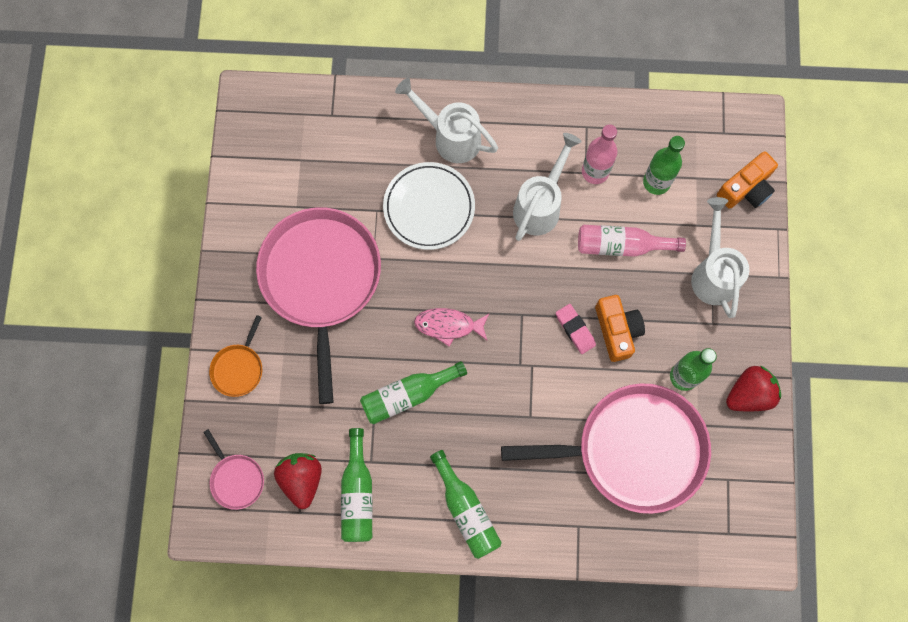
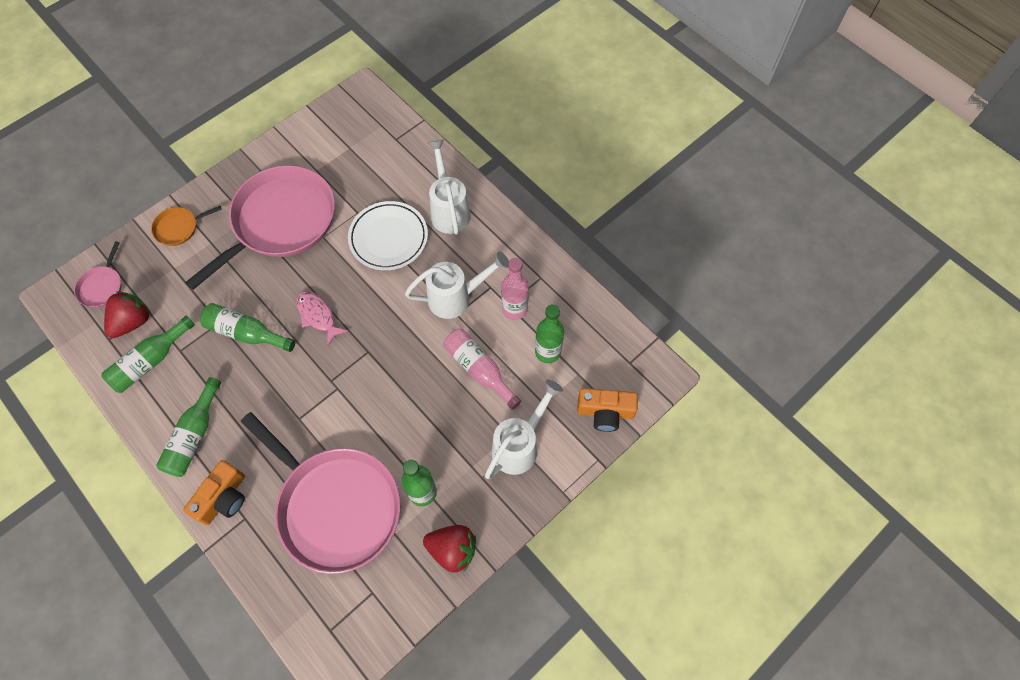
camera: 45 degrees right, 10 degrees down
pink eraser [556,304,596,354] -> none
orange camera [595,295,645,362] -> orange camera moved to [183,460,245,525]

